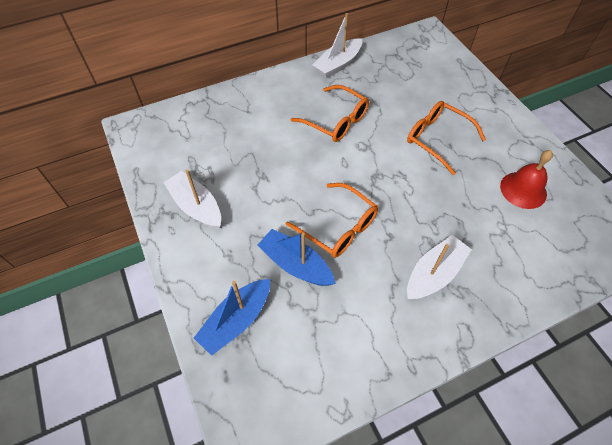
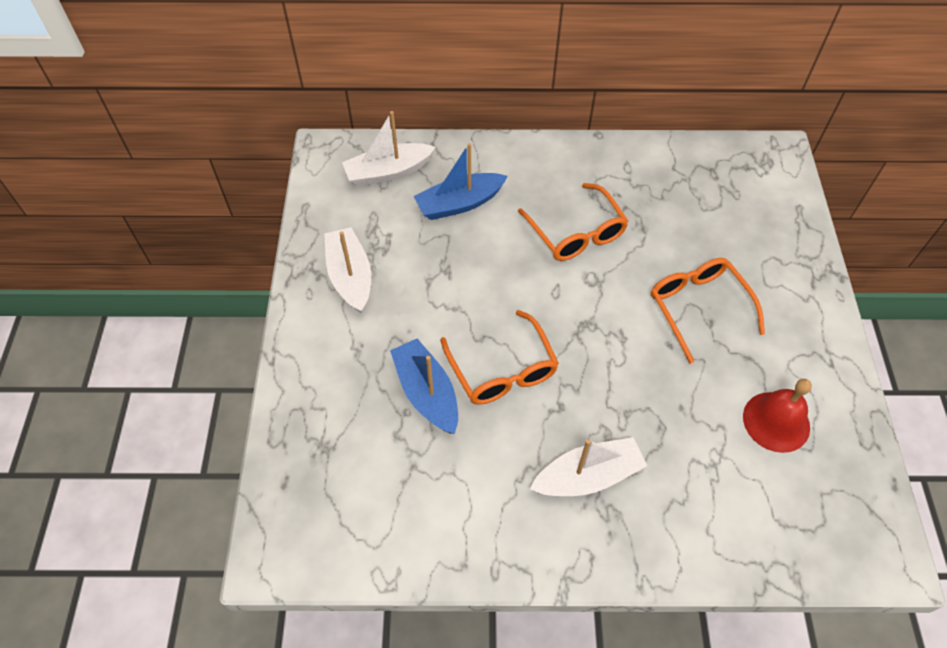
camera: 25 degrees right, 0 degrees up
blue boat [194,279,270,356] -> blue boat moved to [414,143,508,220]
white boat [312,13,362,78] -> white boat moved to [342,111,436,186]

